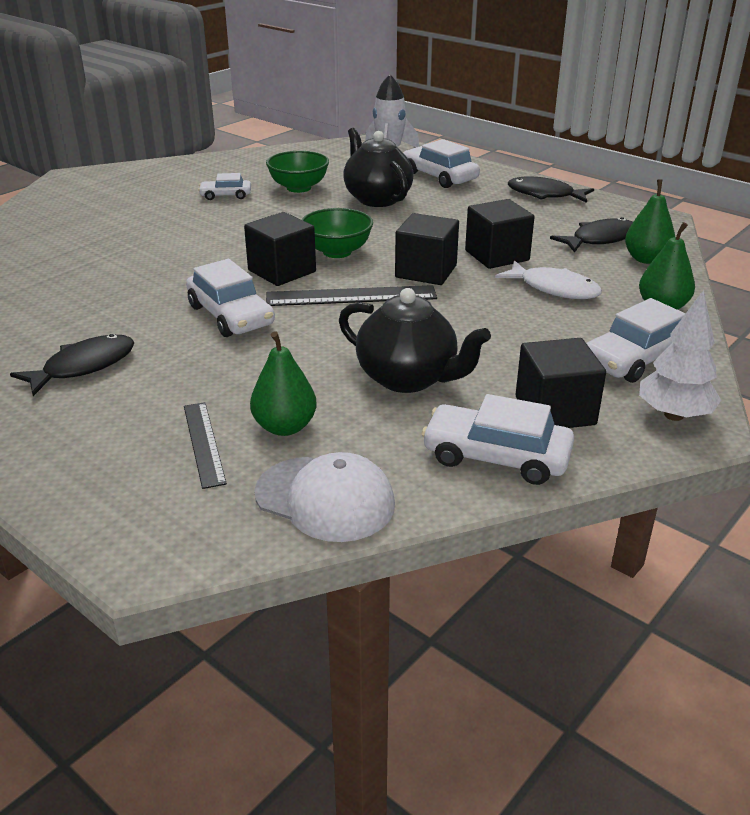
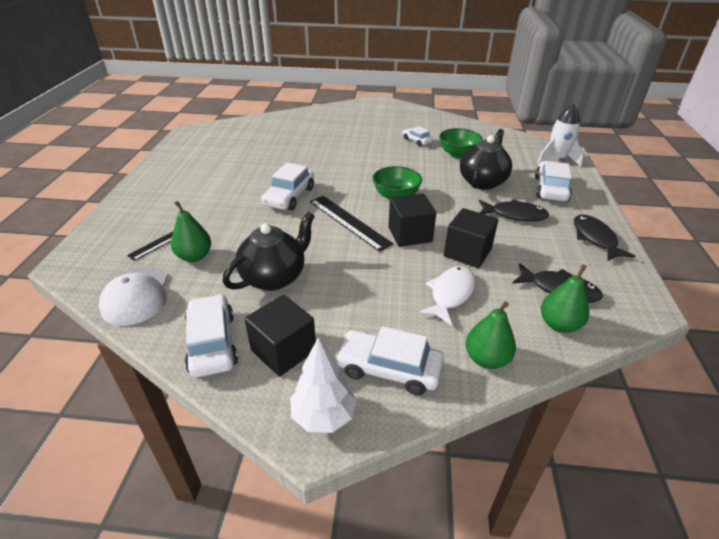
camera: 55 degrees right, 5 degrees up
black fish [10,334,134,396] -> black fish moved to [479,199,549,222]
black cube [244,212,316,286] -> none
black teapot [339,288,491,393] -> black teapot turned 135 degrees counterclockwise [223,212,315,291]
white fish [495,260,602,299] -> white fish turned 150 degrees counterclockwise [418,266,476,326]

